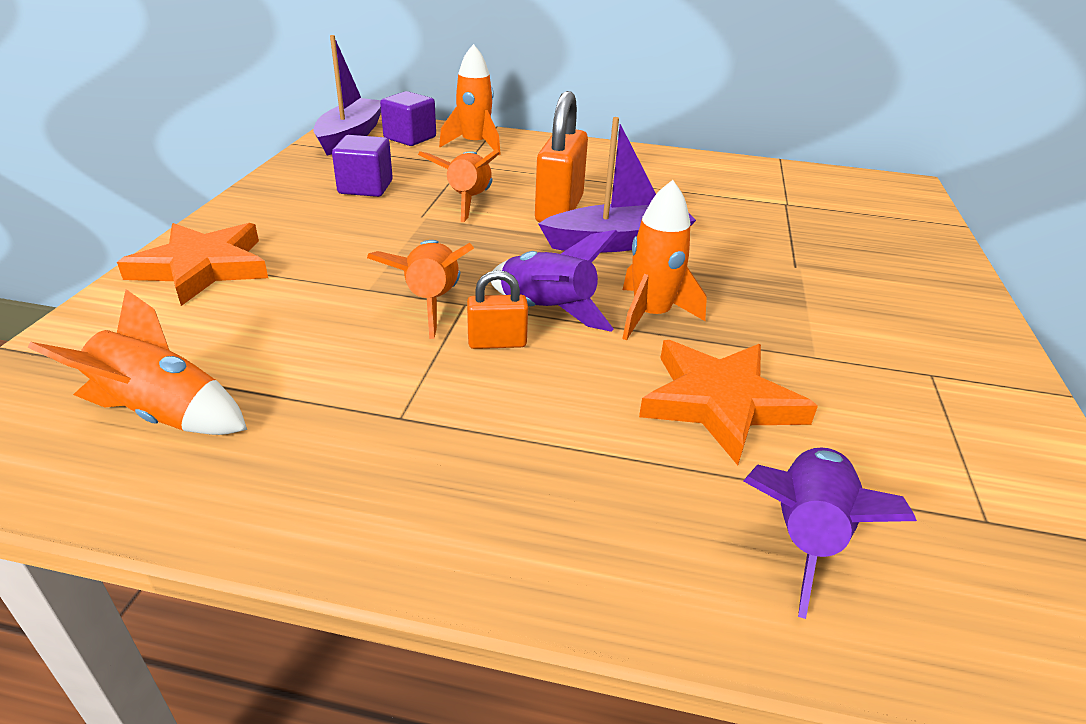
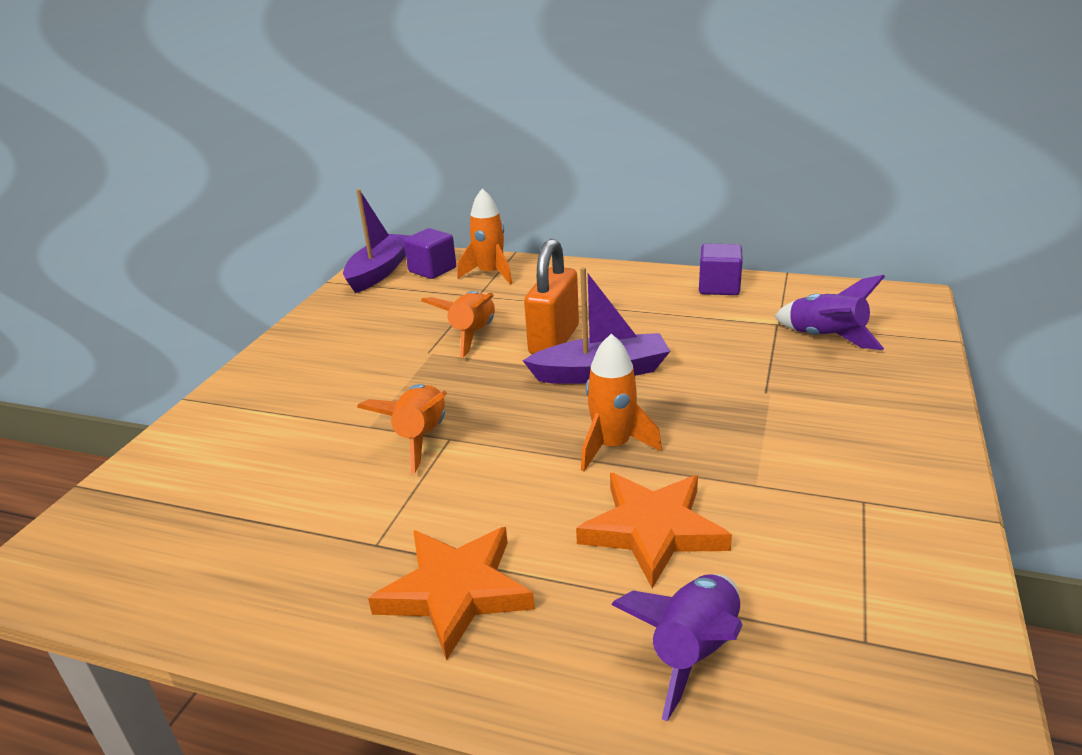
camera: 10 degrees right, 5 degrees down
orange rocket [28,289,247,435] -> none
orange star [117,223,268,306] -> orange star moved to [368,527,535,660]
purple cube [332,135,393,197] -> purple cube moved to [699,244,743,295]
orange padlock [467,270,528,349] -> none
purple rocket [491,230,618,332] -> purple rocket moved to [774,275,885,350]

